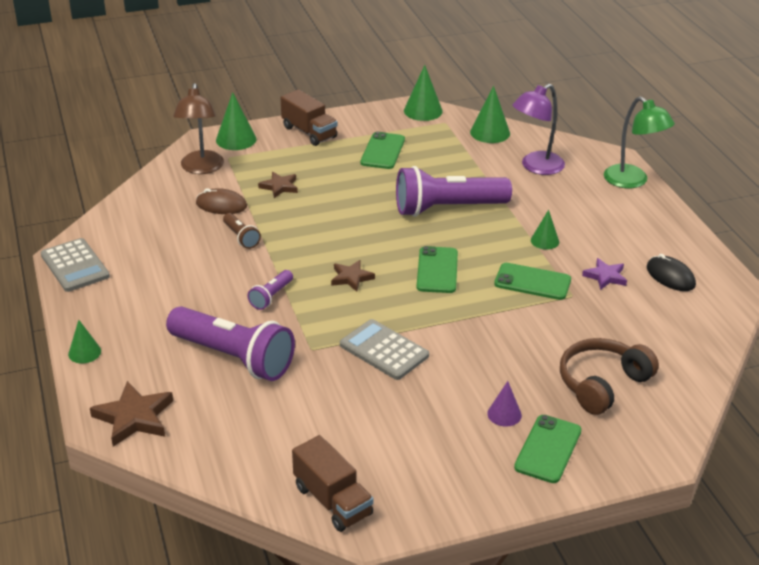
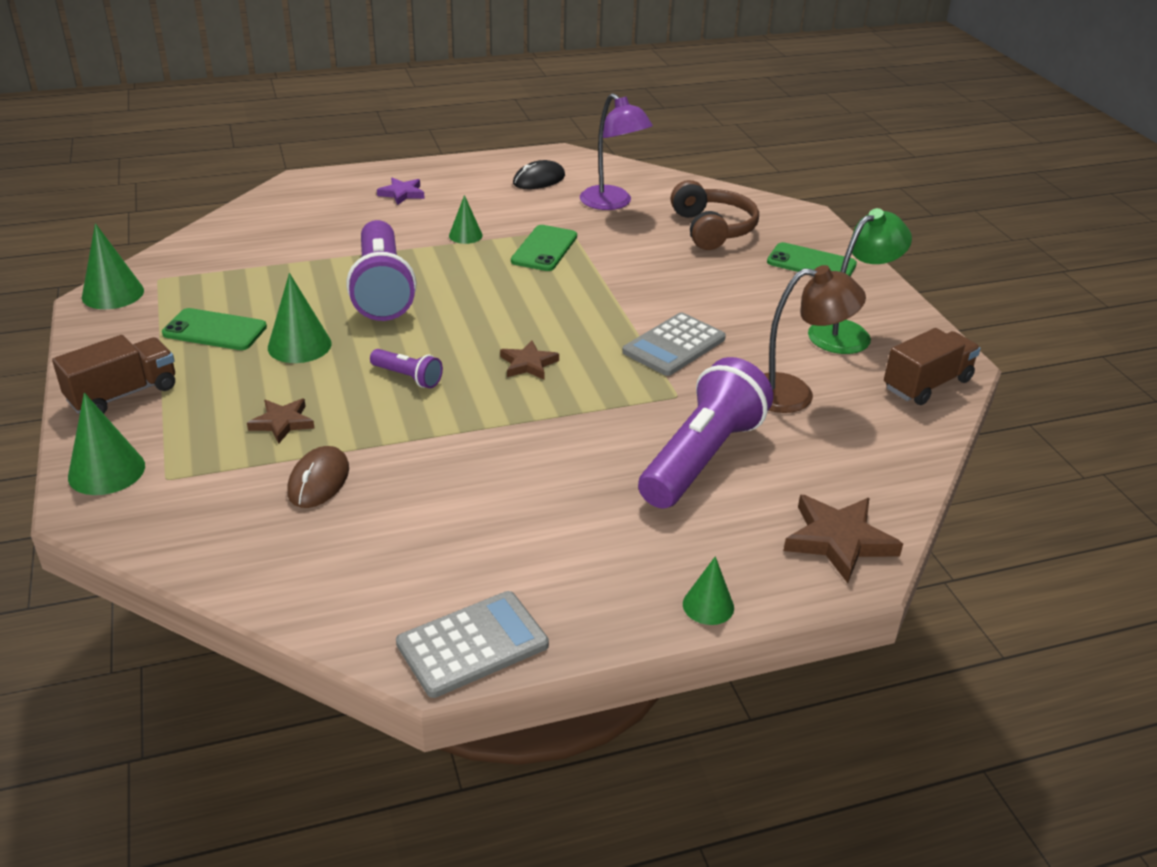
camera: 90 degrees left, 0 degrees up
brown lamp [173,83,224,174] -> brown lamp moved to [764,265,866,413]
brown flashlight [223,213,261,249] -> none
purple flashlight [247,270,293,310] -> purple flashlight moved to [370,349,443,388]
green phone [416,246,458,293] -> none
green cone [470,86,510,143] -> green cone moved to [268,273,332,363]
purple cone [487,381,522,427] -> none
purple lamp [512,84,565,175] -> purple lamp moved to [580,93,653,210]
brown headphones [560,338,659,415] -> brown headphones turned 150 degrees counterclockwise [671,180,759,250]
purple star [582,258,627,290] -> purple star moved to [377,178,425,205]
green lamp [604,96,675,188] -> green lamp moved to [808,208,912,354]

